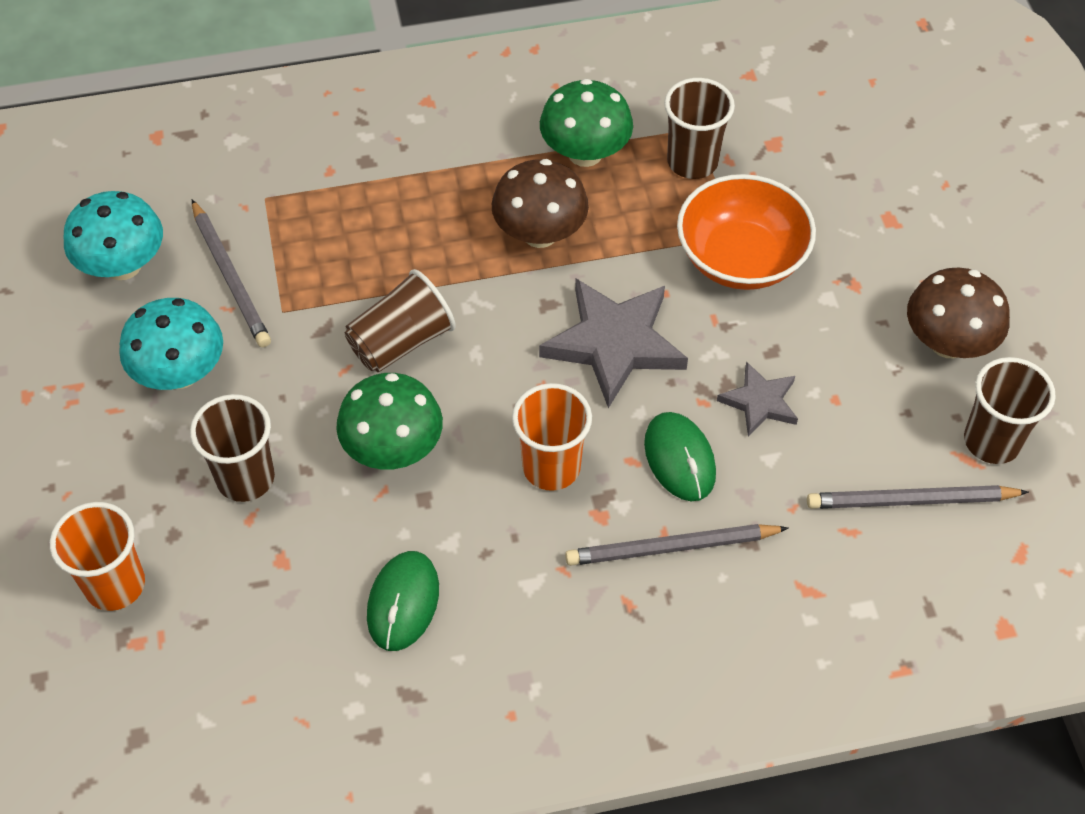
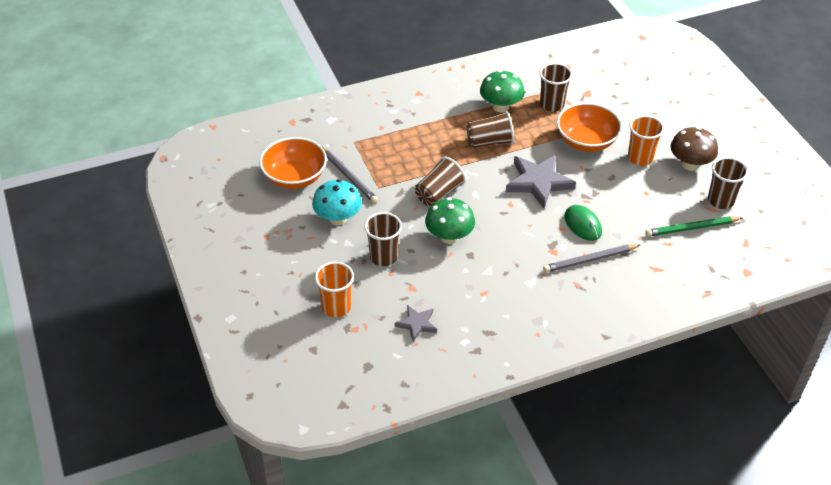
camera: 10 degrees left, 10 degrees down
turquoise mushroom [64,191,163,280] -> orange bowl [259,137,327,189]
green mouse [367,551,439,651] -> none
brown mushroom [492,159,589,248] -> brown cup [466,111,514,148]
orange cup [512,383,592,491] -> orange cup moved to [628,115,664,166]
grey star [717,361,798,437] -> grey star moved to [395,305,437,341]
grey pencil [807,485,1029,509] -> green pencil [645,216,742,237]

